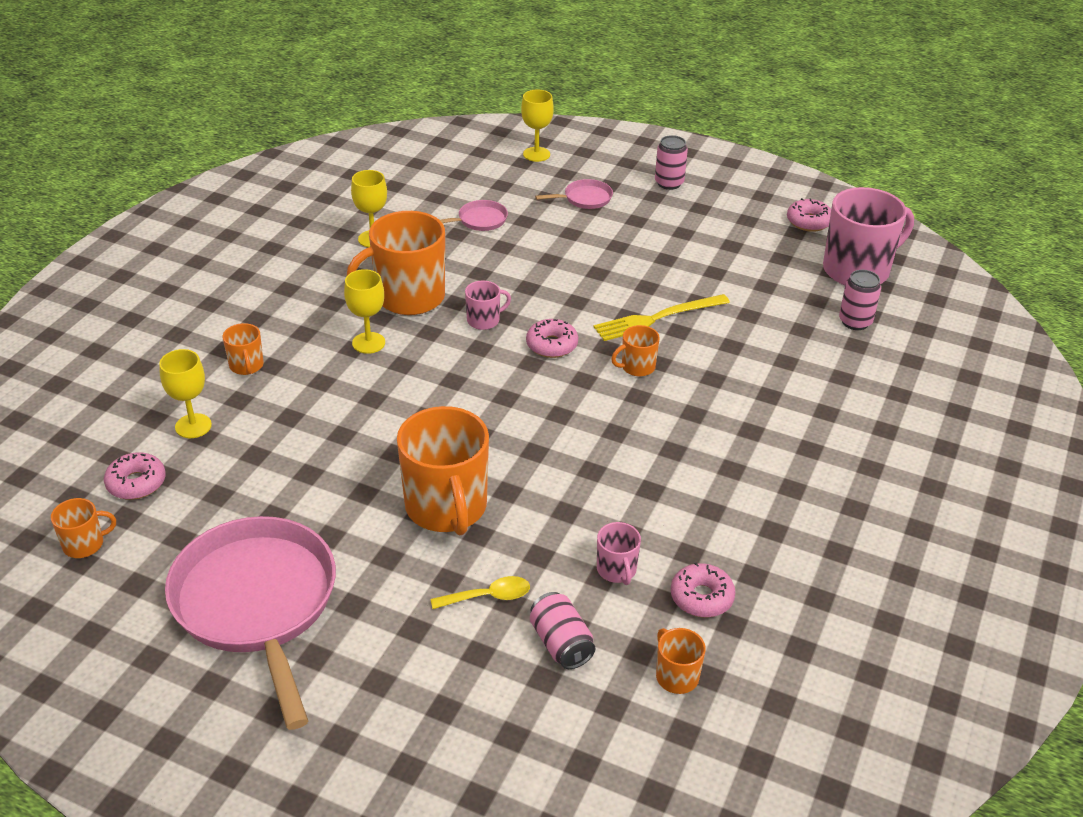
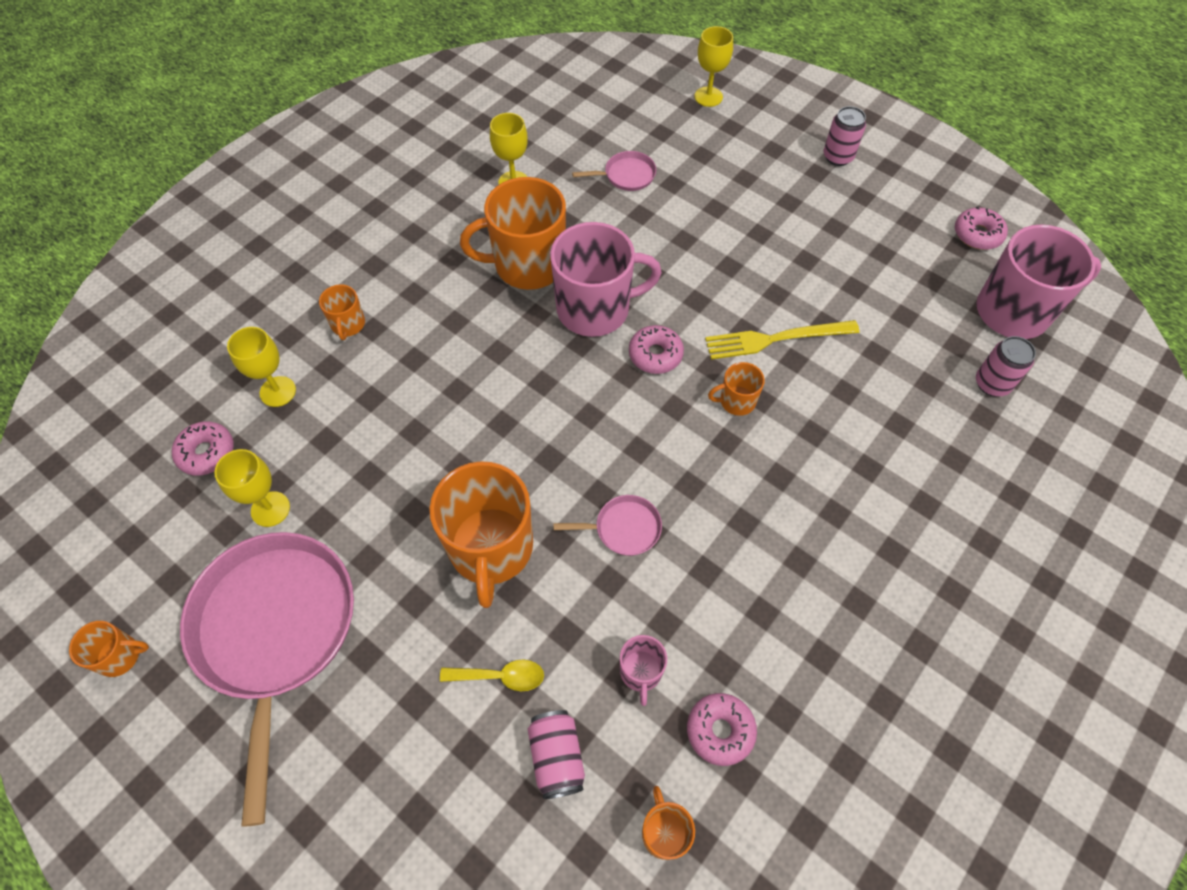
camera: 15 degrees right, 20 degrees up
orange mug [51,498,116,558] -> orange mug moved to [69,621,149,677]
yellow goblet [344,269,385,354] -> yellow goblet moved to [214,449,290,527]
pink mug [465,281,511,330] -> pink mug [550,222,662,337], size x2.15
pink pan [535,179,613,209] -> pink pan moved to [553,495,662,556]

